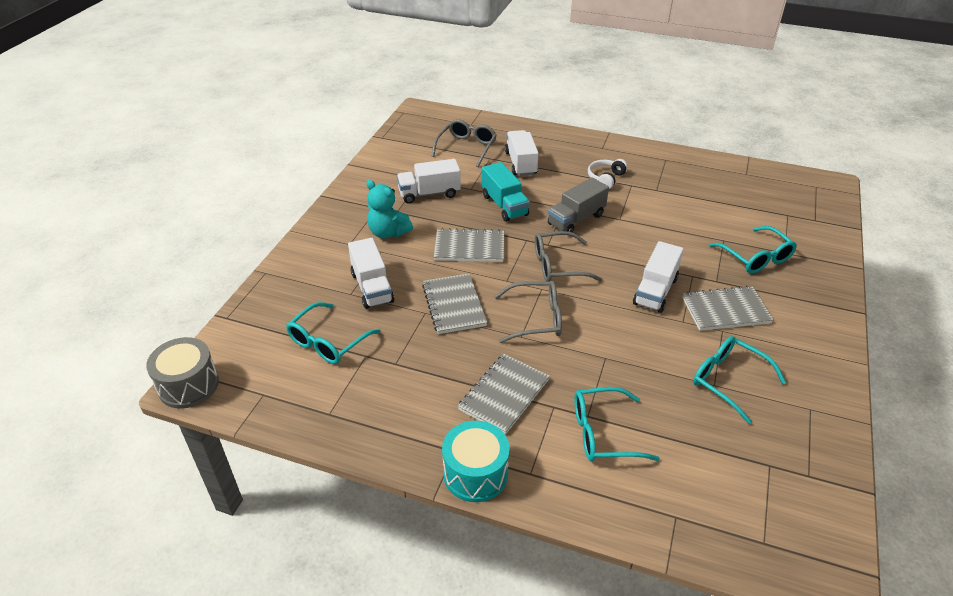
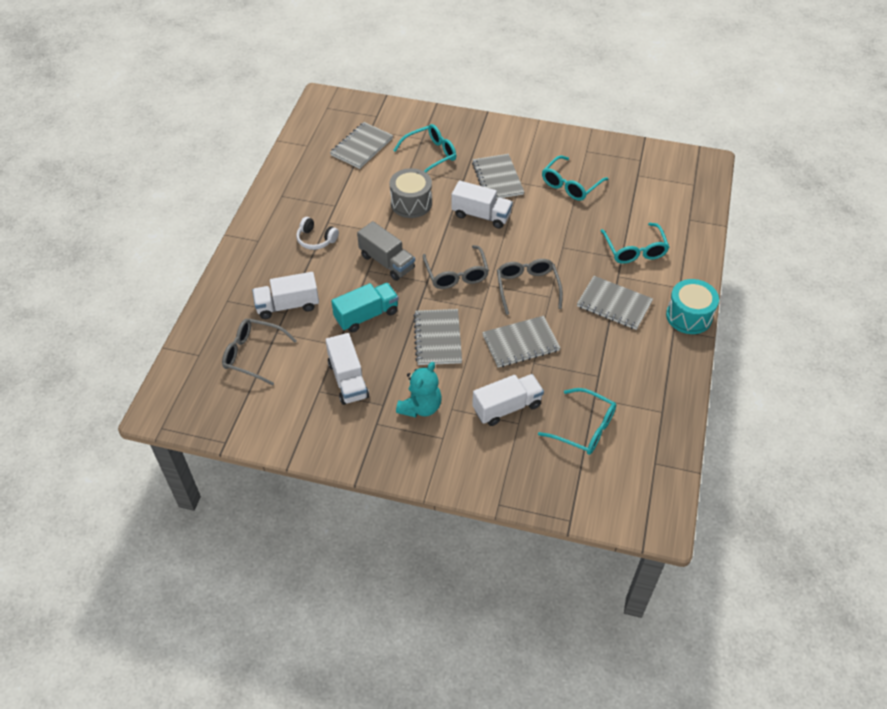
camera: 95 degrees left, 10 degrees up
grey drum [146,337,219,409] -> grey drum moved to [390,168,432,218]
none -> grey notebook [330,122,393,169]

